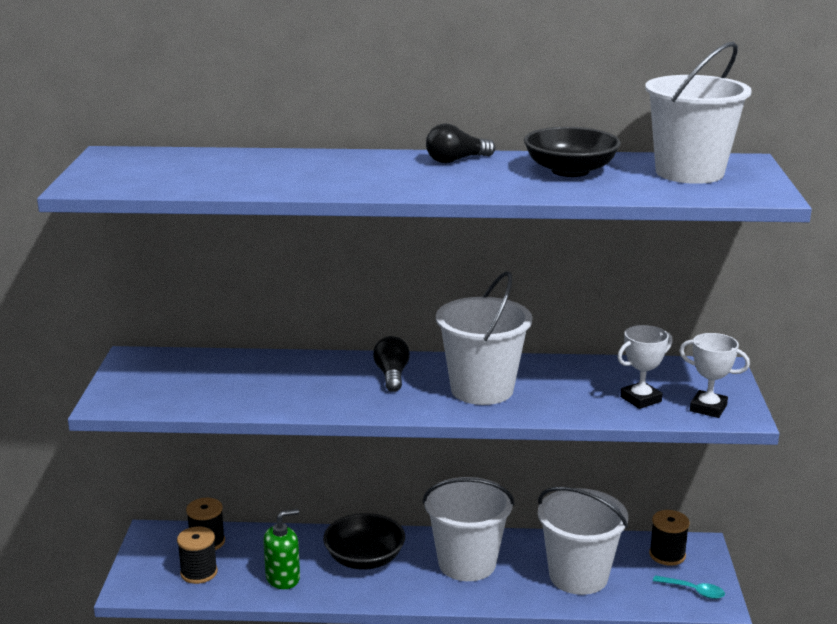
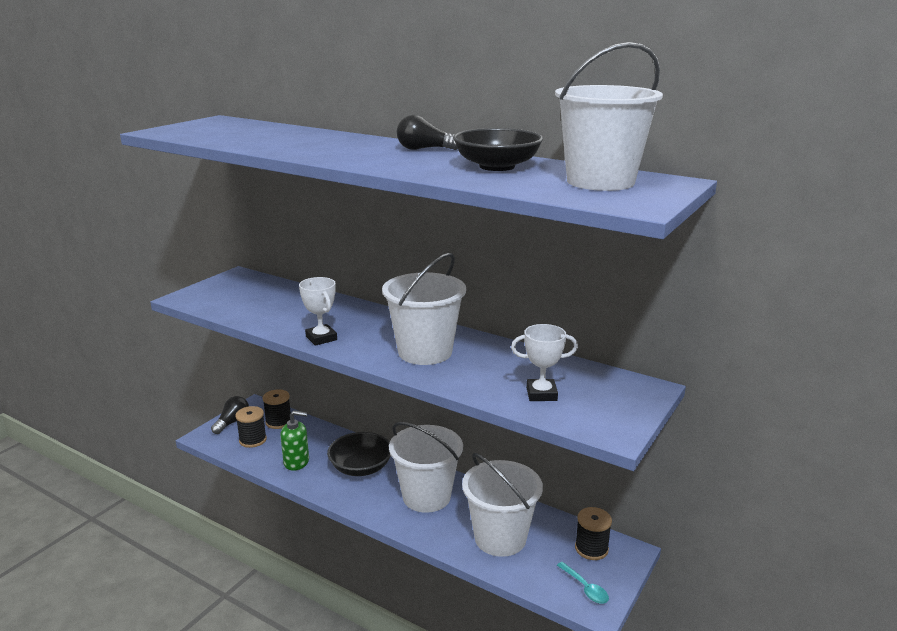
camera: 30 degrees right, 0 degrees up
black light bulb [373,336,410,392] -> black light bulb moved to [211,396,249,434]
white trophy [679,333,750,418] -> white trophy moved to [299,277,337,346]

